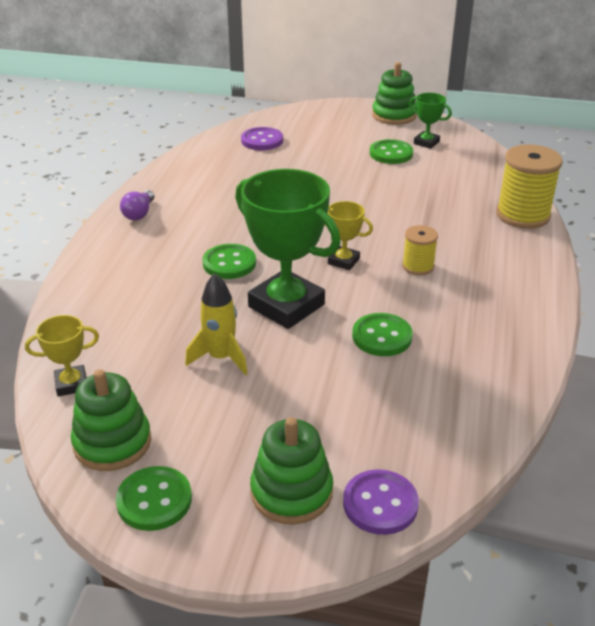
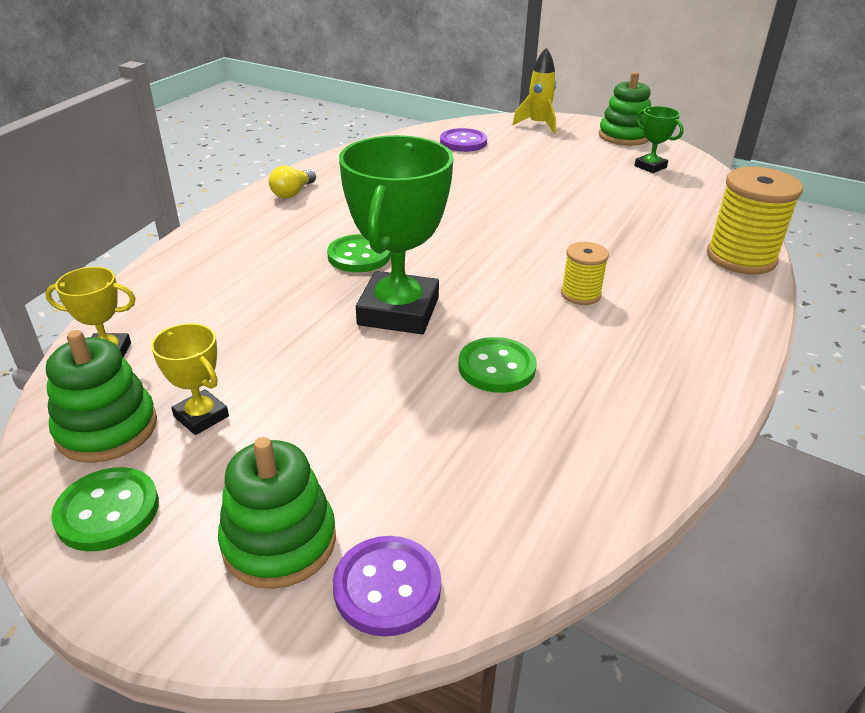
camera: 15 degrees right, 0 degrees up
purple light bulb [120,190,154,220] -> yellow light bulb [269,165,316,198]
yellow rocket [185,274,248,375] -> yellow rocket moved to [512,47,556,134]
green trophy [235,169,340,329] -> green trophy turned 45 degrees clockwise [339,135,454,334]
yellow trophy [324,201,373,270] -> yellow trophy moved to [151,323,229,435]
green button [370,139,413,164] -> none

